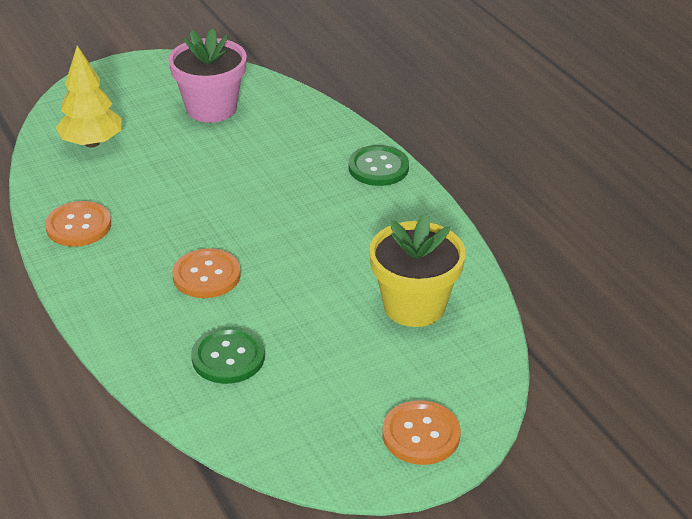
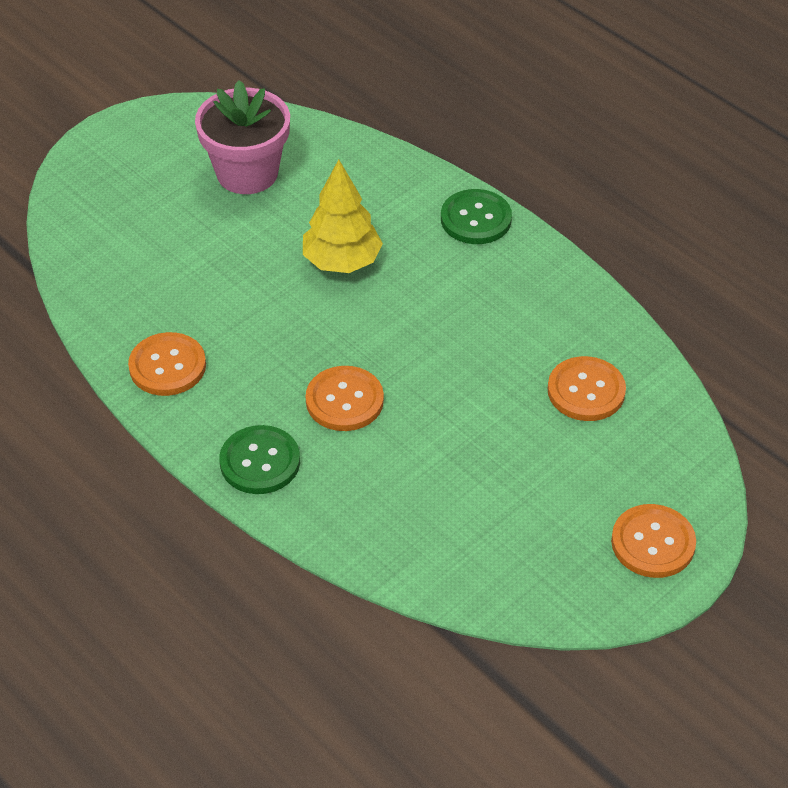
camera: 15 degrees left, 10 degrees up
yellow tree [56,46,122,148] -> yellow tree moved to [303,160,383,273]
green button [191,327,265,384] -> green button moved to [219,425,300,494]
yellow flower pot [369,213,466,327] -> orange button [547,356,626,421]

